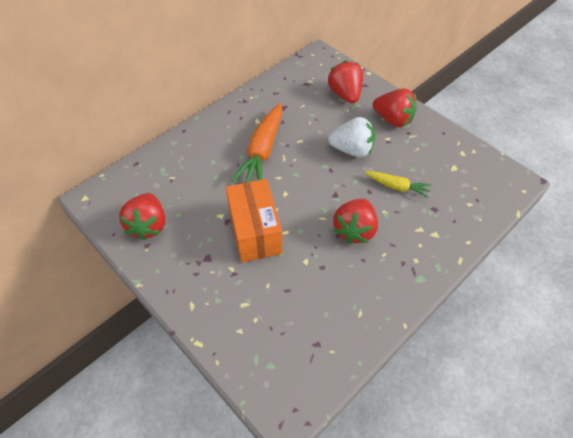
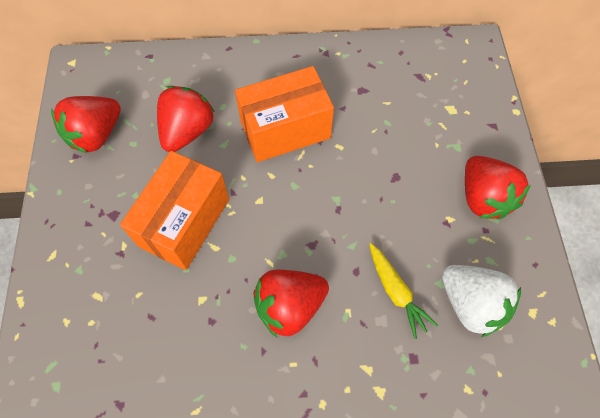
camera: 40 degrees right, 10 degrees up
orange carrot [231,103,282,182] -> orange box [235,66,334,162]
red strawberry [328,61,363,103] -> red strawberry moved to [157,86,215,152]
white strawberry [328,117,375,157] -> white strawberry moved to [442,265,521,337]

